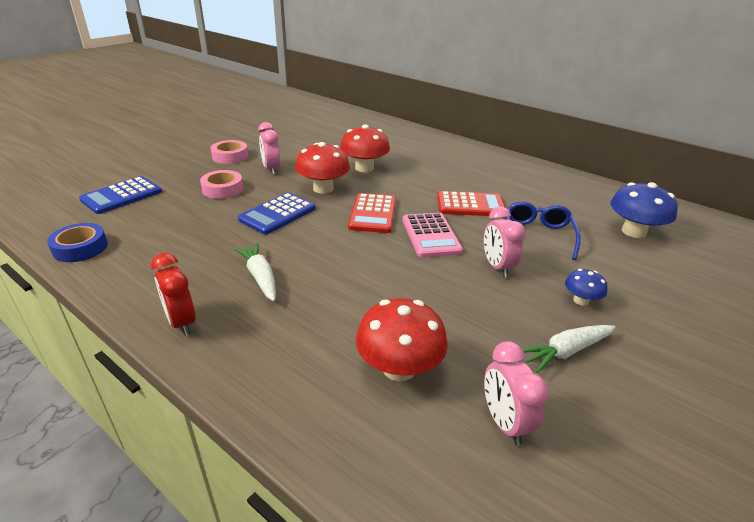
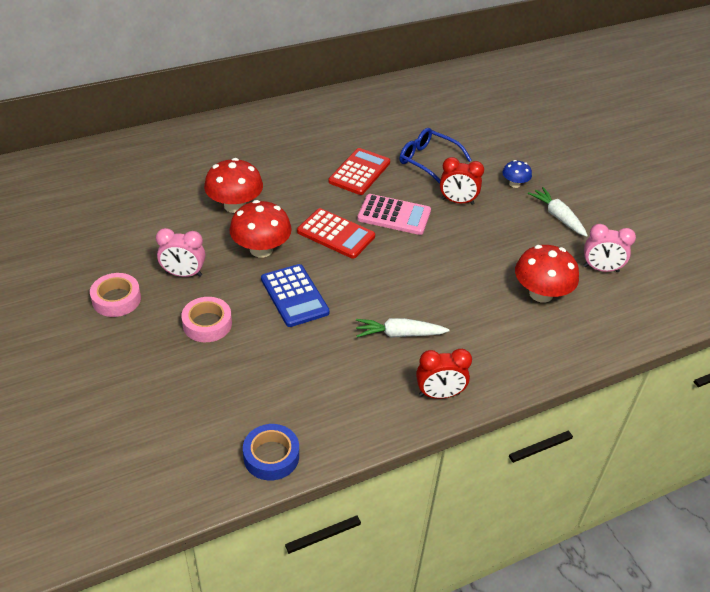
camera: 65 degrees left, 10 degrees up
blue calculator [79,176,162,214] -> none
pink clock [484,206,525,277] -> red clock [440,157,484,205]
white carrot [522,325,616,373] -> white carrot turned 150 degrees clockwise [528,187,588,237]
blue mushroom [610,182,678,238] -> none

